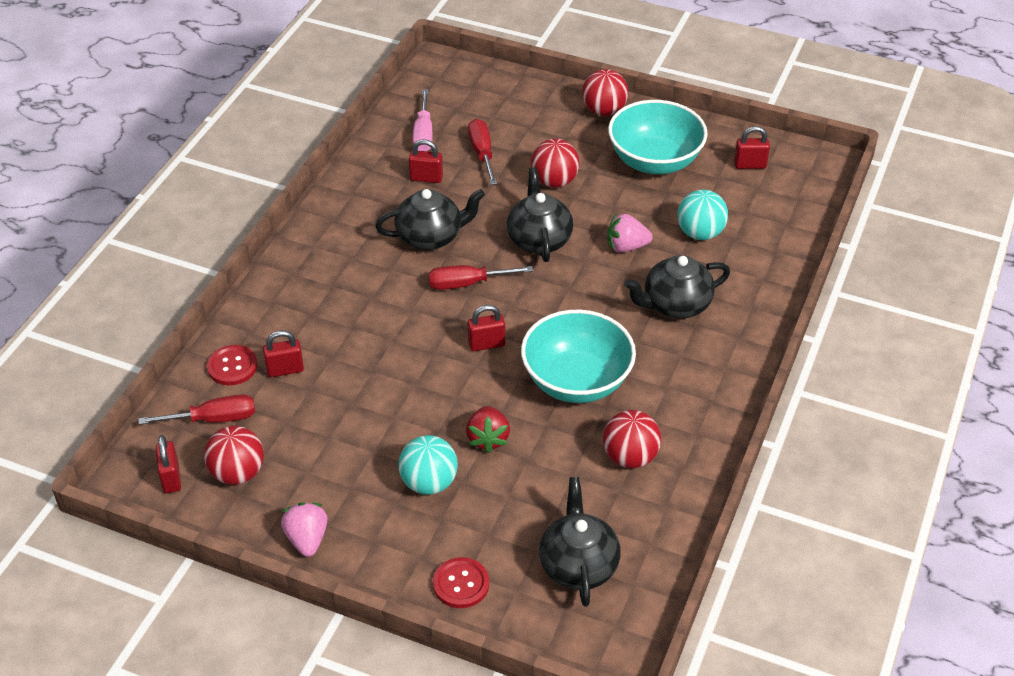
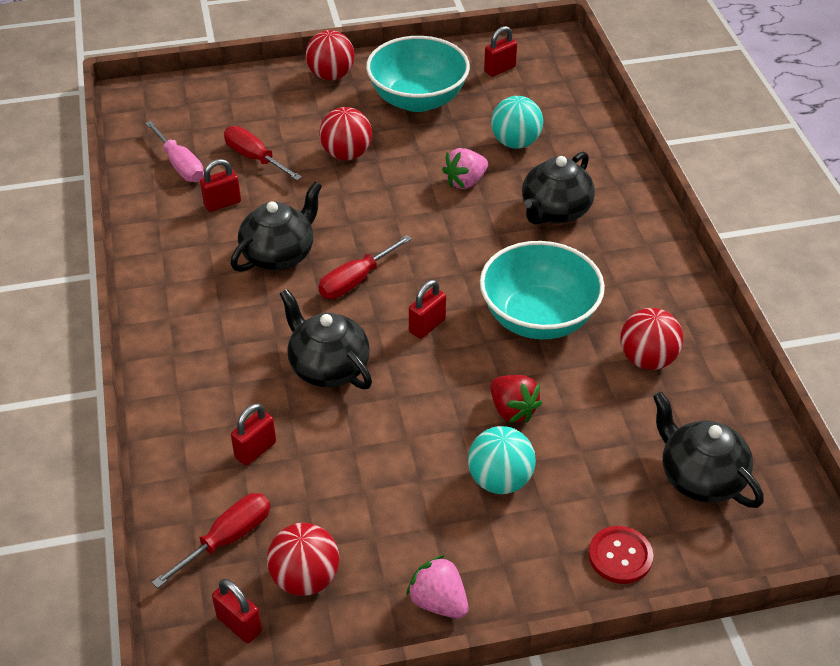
camera: 35 degrees left, 0 degrees up
red button [207,345,258,385] -> none
black teapot [507,167,573,262] -> black teapot moved to [280,289,372,389]

